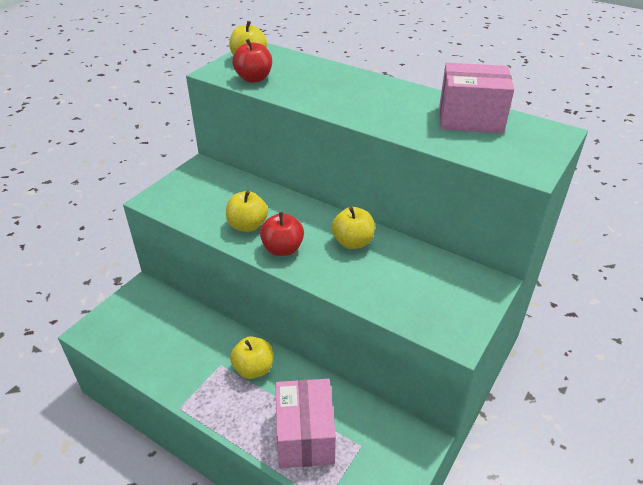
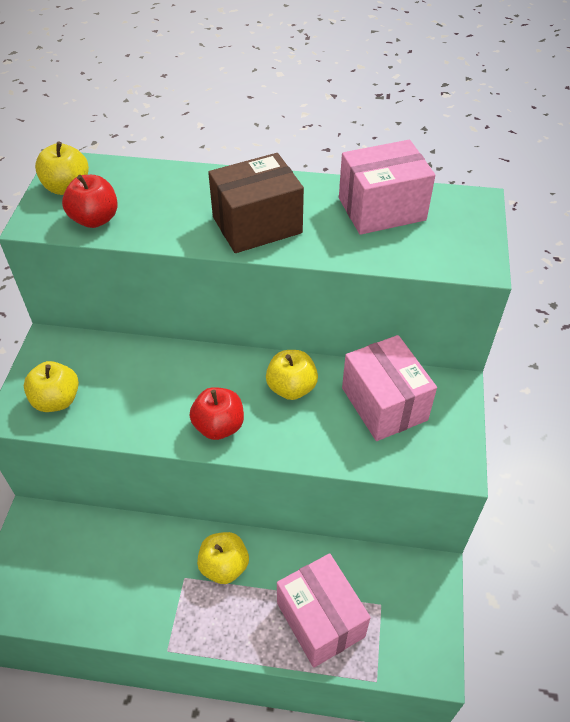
camera: 25 degrees left, 10 degrees up
yellow apple [226,191,268,232] -> yellow apple moved to [24,361,79,412]
none -> brown box [208,153,304,253]
none -> pink box [342,335,437,441]

